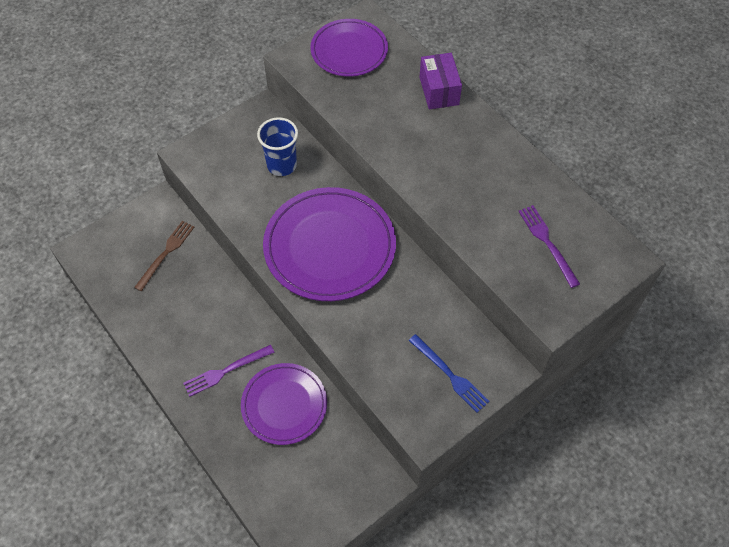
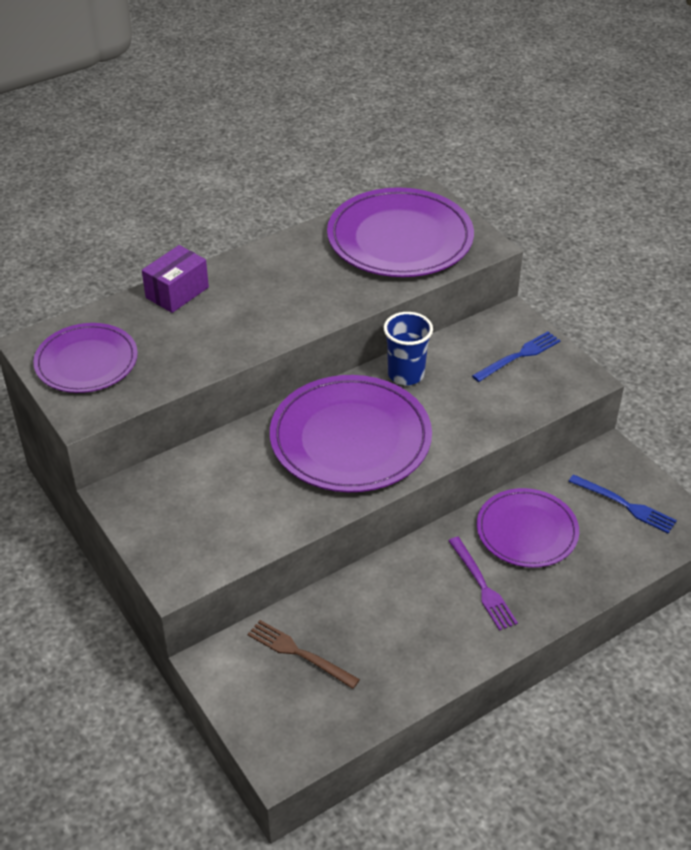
camera: 85 degrees left, 15 degrees down
blue cup [257,117,298,176] -> blue cup moved to [384,312,433,385]
purple box [419,53,462,109] -> purple box turned 45 degrees counterclockwise [142,245,209,313]
purple fork [518,205,580,288] -> purple plate [327,187,474,277]
none -> blue fork [568,474,677,534]

